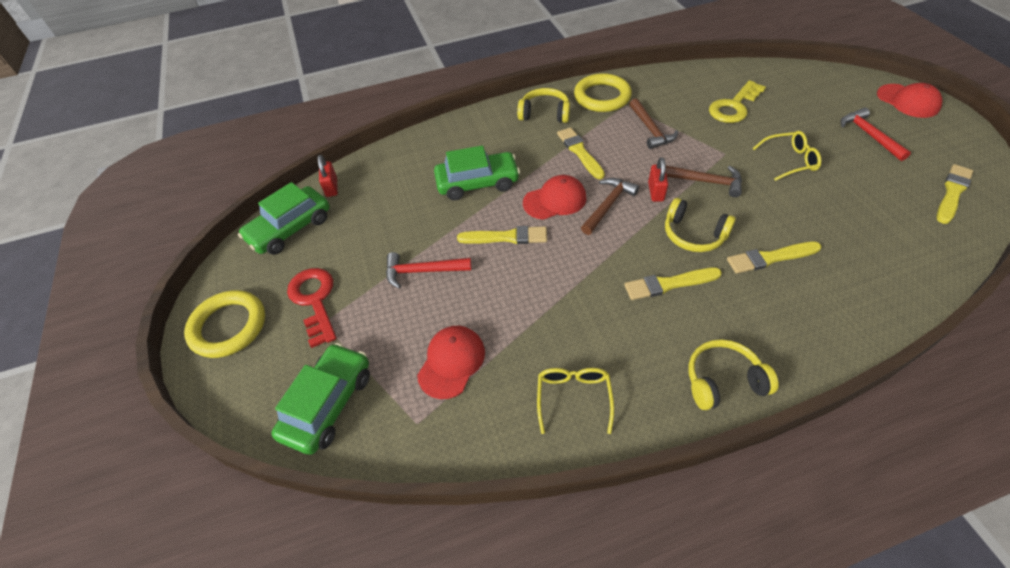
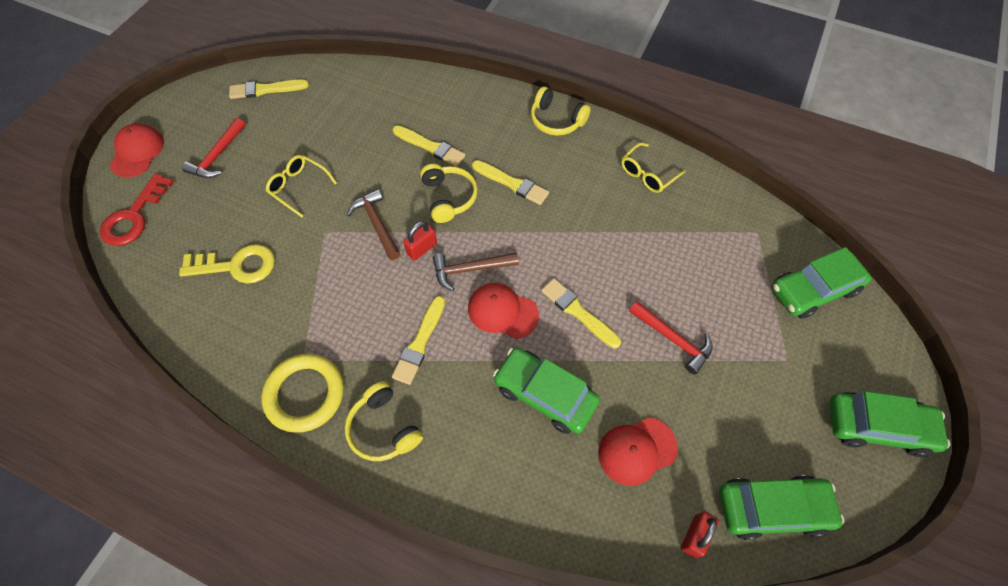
camera: 140 degrees left, 10 degrees up
yellow ring [184,290,265,358] -> green car [830,391,950,457]
red key [287,268,337,348] -> red key moved to [100,174,174,246]
red cap [417,326,485,399] -> red cap moved to [598,417,678,486]
brown hammer [629,98,678,149] -> none

